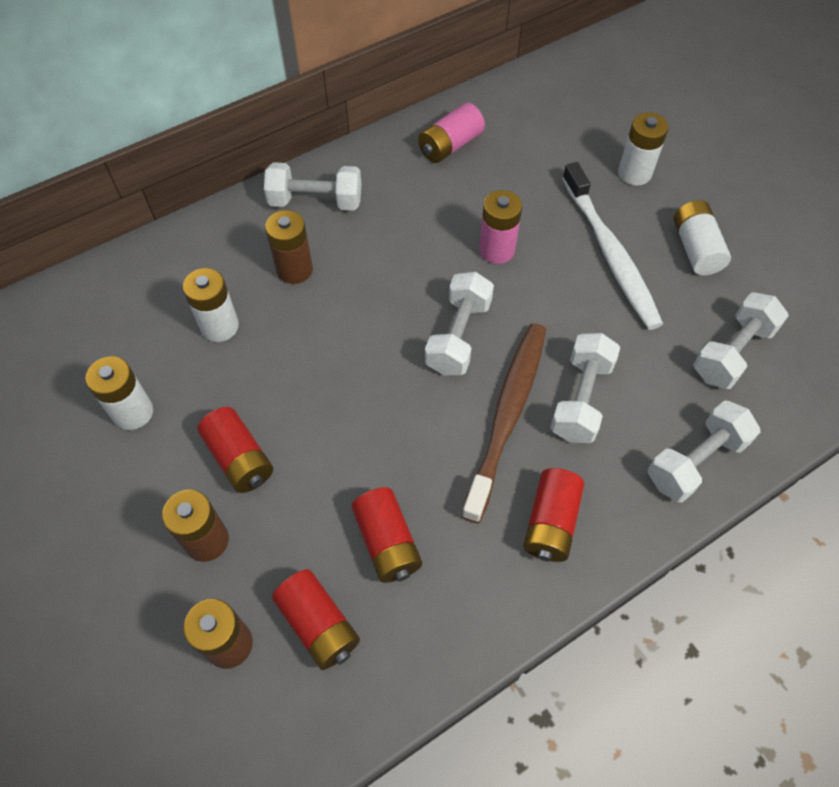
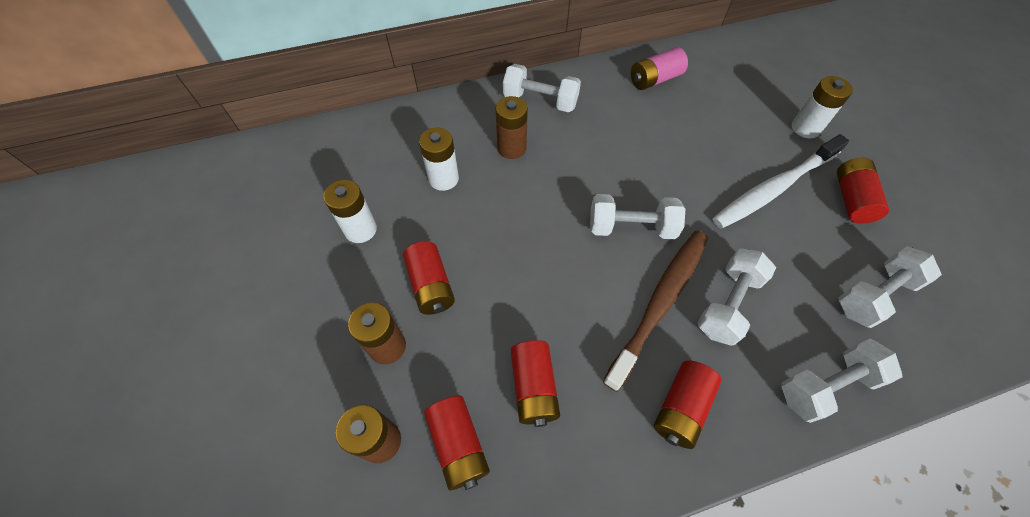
camera: 15 degrees right, 0 degrees up
white dumbbell [425,272,494,375] -> white dumbbell turned 60 degrees clockwise [590,194,685,239]
pink battery [479,190,522,264] -> none
white toothbrush [562,162,663,330] -> white toothbrush turned 60 degrees clockwise [712,134,849,229]
white battery [674,200,731,276] -> red battery [837,158,889,224]

